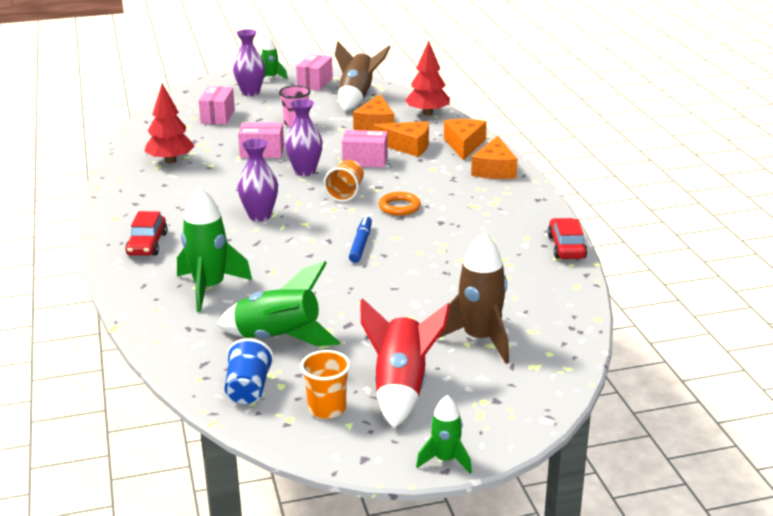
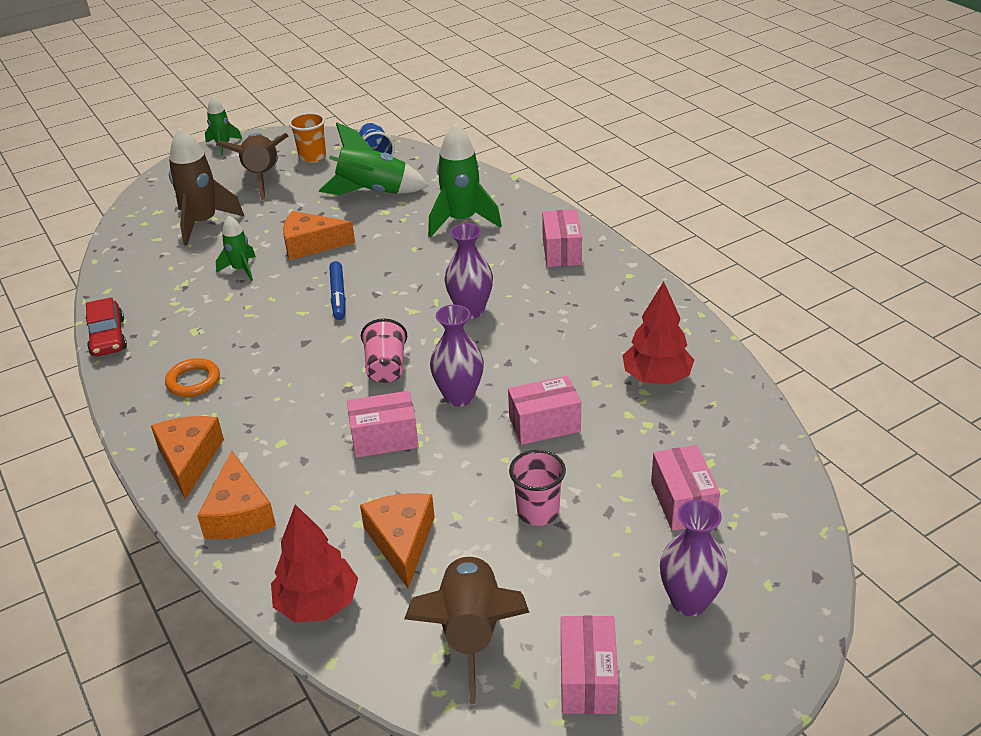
camera: 165 degrees right, 10 degrees up
red car [125,211,167,256] -> pink box [542,209,582,267]
green rocket [261,36,288,80] -> green rocket moved to [216,216,256,281]
orange cup [323,160,364,202] -> pink cup [361,319,407,383]
red rocket [361,298,450,428] -> brown rocket [216,133,288,200]
orange cheese [373,121,429,157] -> orange cheese moved to [283,211,355,260]
orange ring [378,192,421,216] -> orange ring moved to [165,358,220,397]

